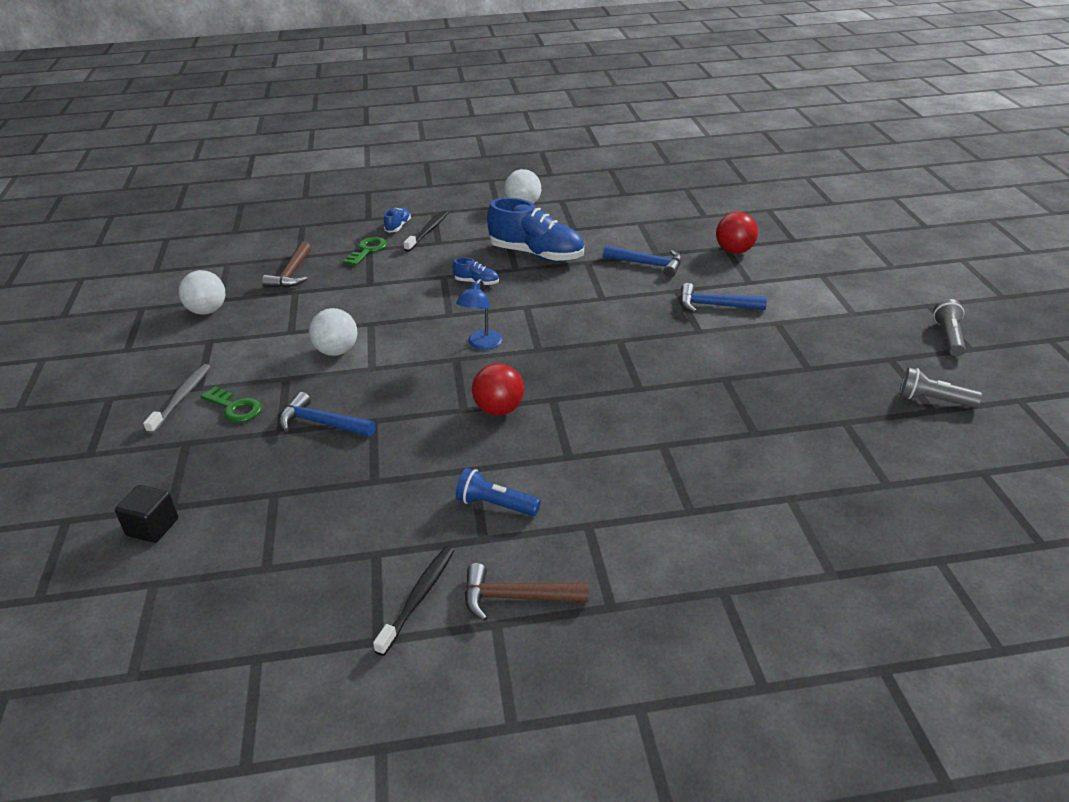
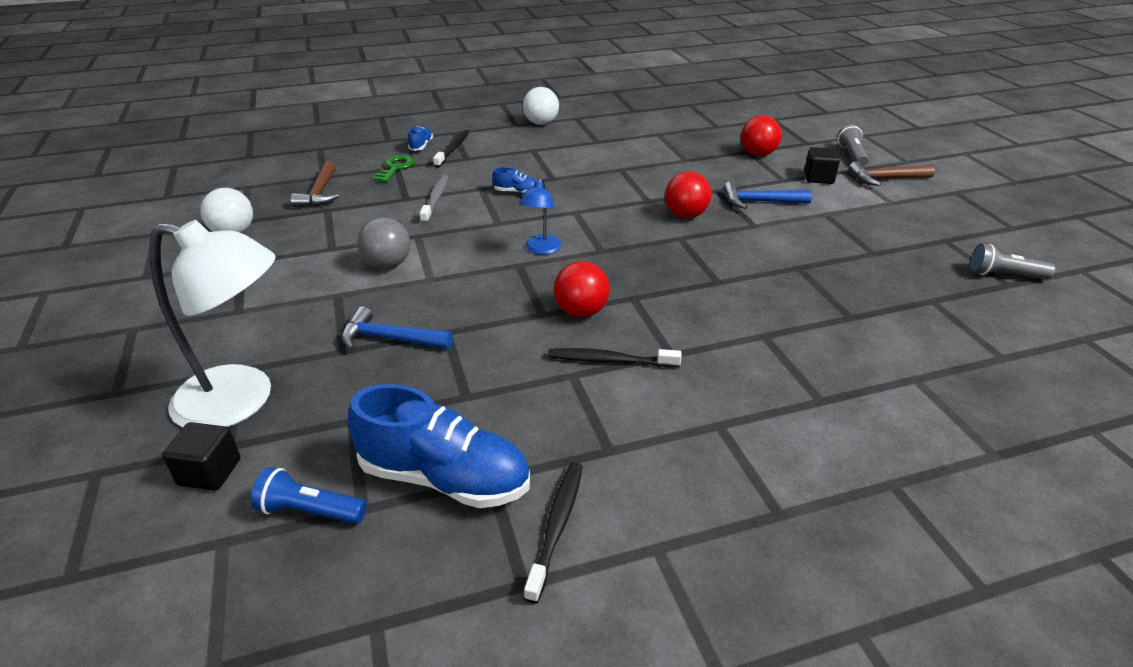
camera: 10 degrees left, 0 degrees up
grey toothbrush [143,364,210,434] -> grey toothbrush moved to [420,175,448,224]
green key [201,386,262,422] -> none
white ball [309,308,357,356] -> grey ball [358,217,410,269]
blue flashlight [456,468,541,516] -> blue flashlight moved to [251,467,367,524]
brown hammer [465,563,588,622] -> brown hammer moved to [849,161,935,186]
blue shoe [487,198,584,262] -> blue shoe moved to [348,384,530,508]
blue hammer [603,246,682,277] -> none
grey flashlight [933,299,966,356] -> grey flashlight moved to [837,124,869,166]
none -> white lamp [149,220,276,427]
none -> black toothbrush [548,348,682,368]
none -> red ball [665,171,711,218]
none -> black cube [804,147,840,184]

